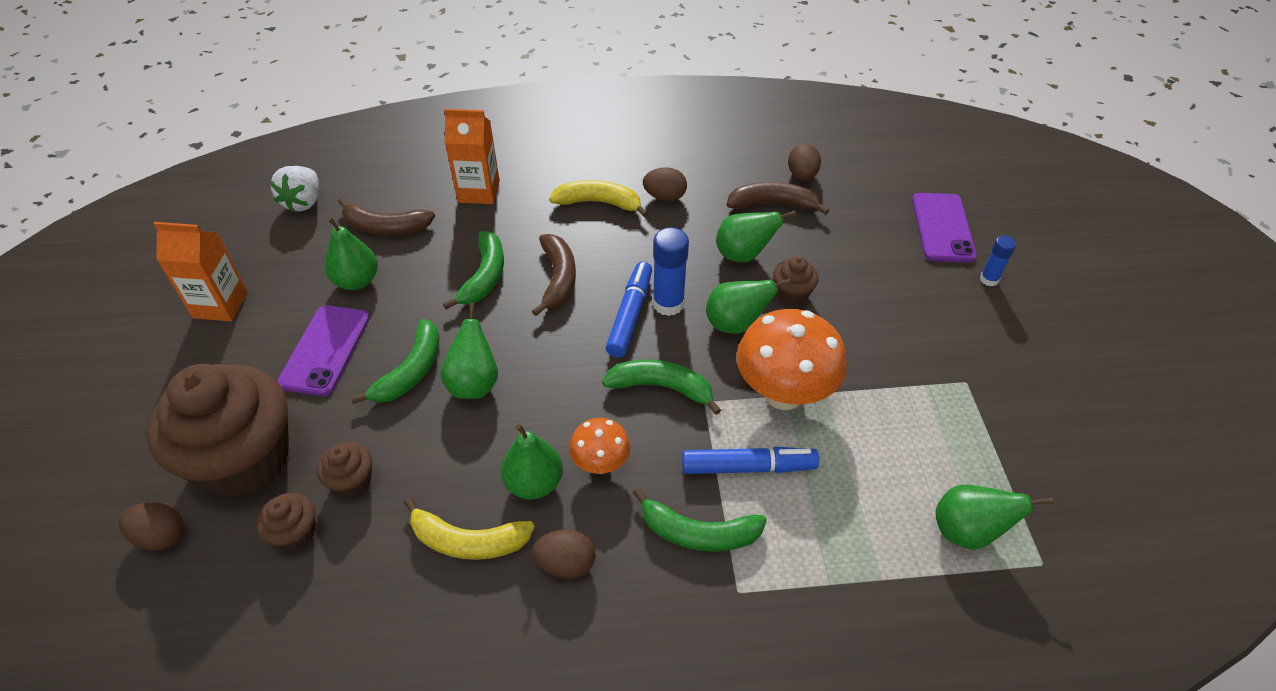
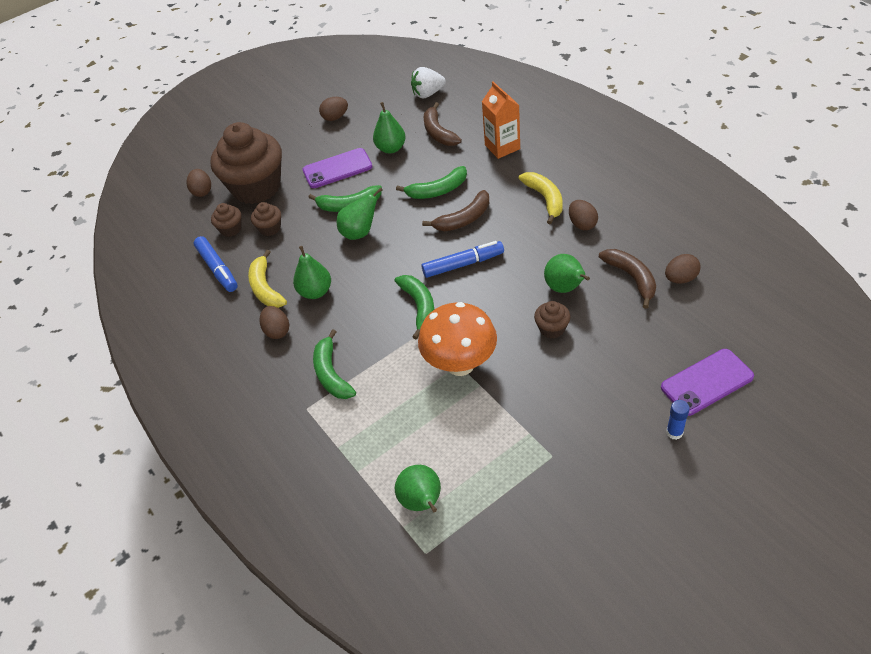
camera: 65 degrees right, 0 degrees up
orange carton [153,222,248,321] -> brown egg [319,97,348,121]
orange mushroom [569,418,631,474] -> none
blue glue stick [653,227,689,316] -> none
blue marker [682,447,819,474] -> blue marker moved to [194,236,238,292]
green pear [706,279,791,334] -> none

